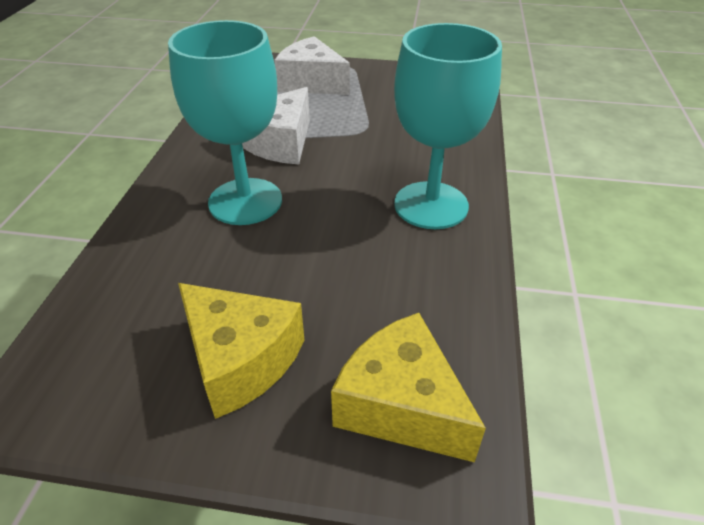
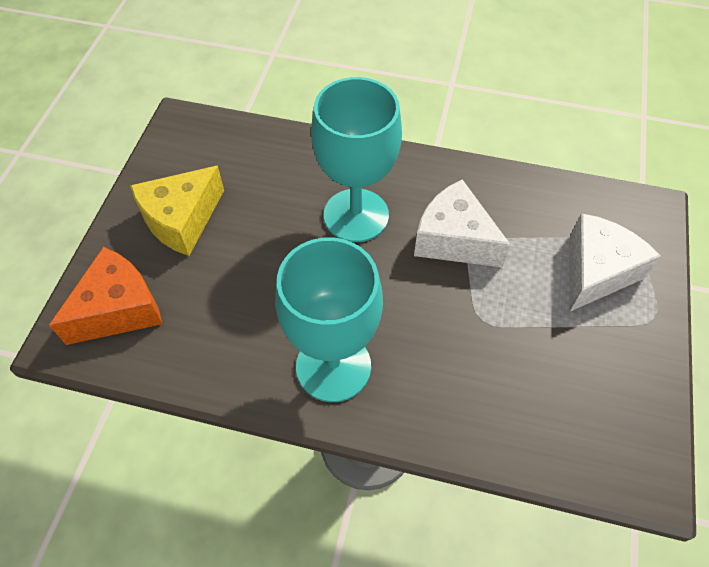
camera: 95 degrees right, 15 degrees up
yellow cheese [331,313,486,462] -> orange cheese [49,247,162,345]

